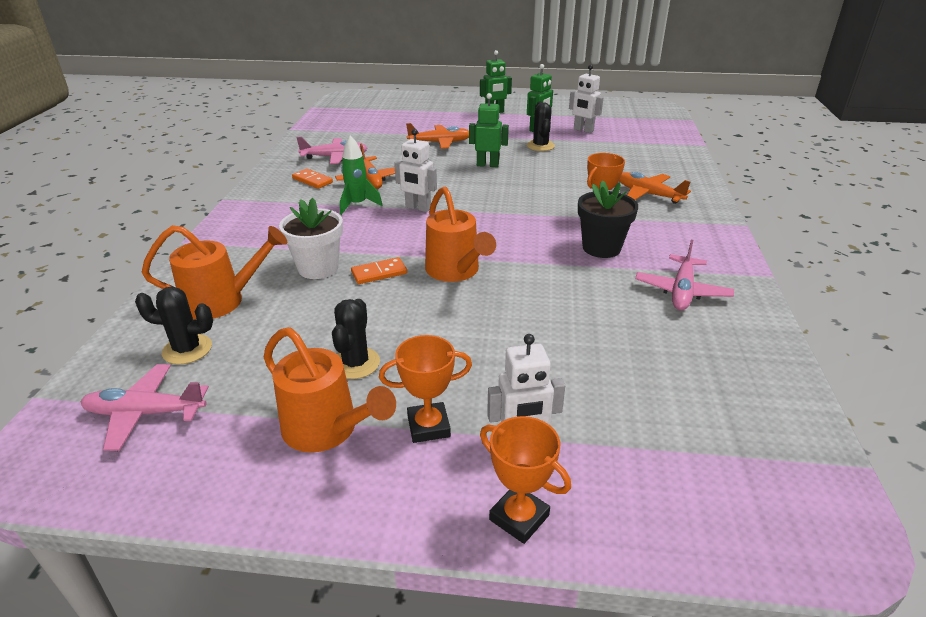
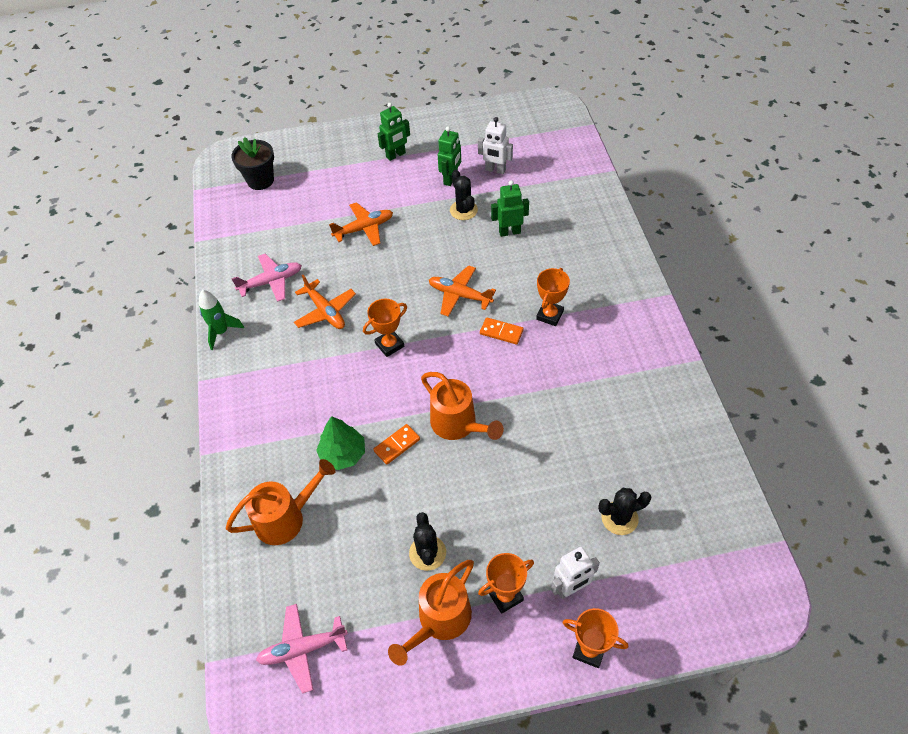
camera: 15 degrees left, 20 degrees up
black cactus [135,287,213,365] -> black cactus moved to [598,488,651,535]
orange watering can [264,327,396,453] -> orange watering can turned 105 degrees clockwise [388,560,474,666]
white flower pot [279,198,343,279] -> green tree [316,416,365,470]
orange domino [292,168,333,189] -> orange domino moved to [480,317,524,345]
green rocket [340,135,383,215] -> green rocket moved to [199,290,244,350]
white robot [394,129,437,212] -> orange trophy [363,299,407,357]
green robot [469,93,509,167] -> green robot moved to [491,180,529,237]
black flower pot [578,180,638,258] -> black flower pot moved to [231,137,274,190]
orange plane [619,172,691,204] -> orange plane moved to [429,265,496,317]
pink plane [635,240,734,310] -> none

